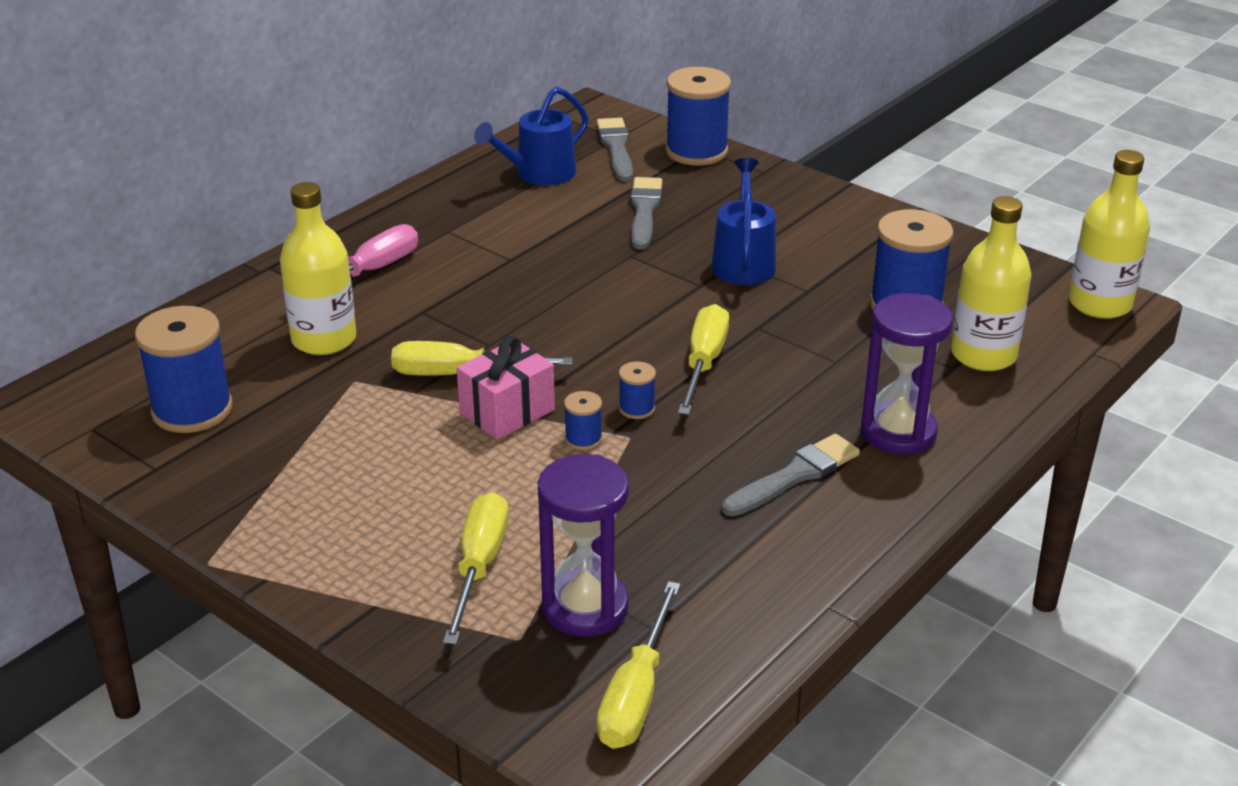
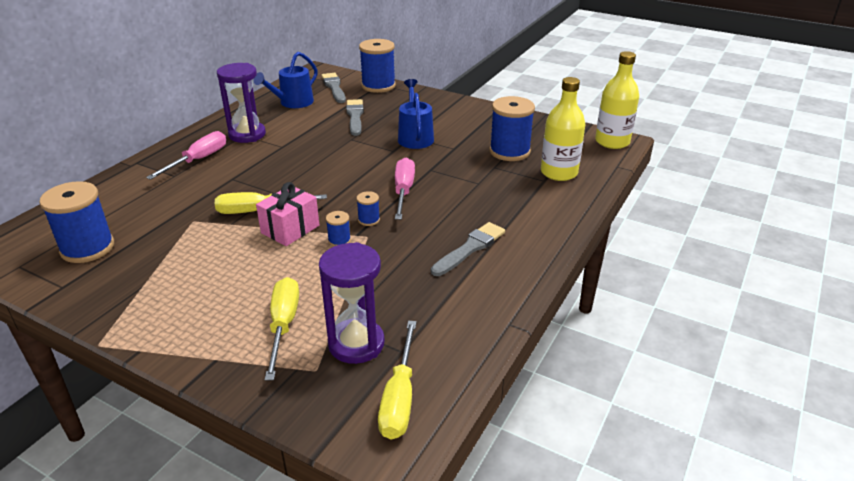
camera: 10 degrees left, 0 degrees up
yellow bottle [280,182,356,355] -> none
yellow screwdriver [678,304,729,415] -> pink screwdriver [395,158,415,220]
purple hourglass [861,293,953,454] -> purple hourglass moved to [217,63,266,143]

